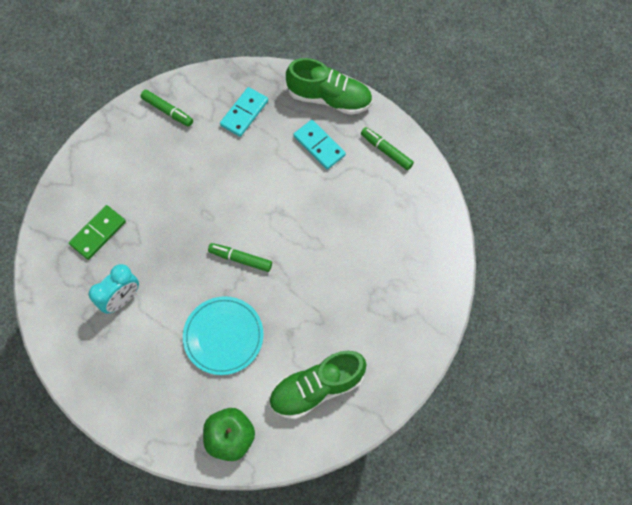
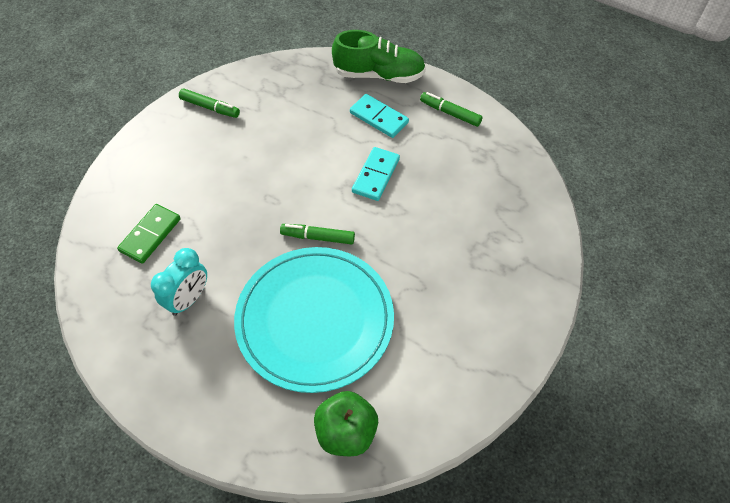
camera: 10 degrees left, 10 degrees down
turquoise plate [183,296,264,375] -> turquoise plate [234,247,394,393], size x1.67
turquoise domino [220,87,268,137] -> turquoise domino moved to [352,147,400,201]
green shoe [269,351,366,419] -> none

